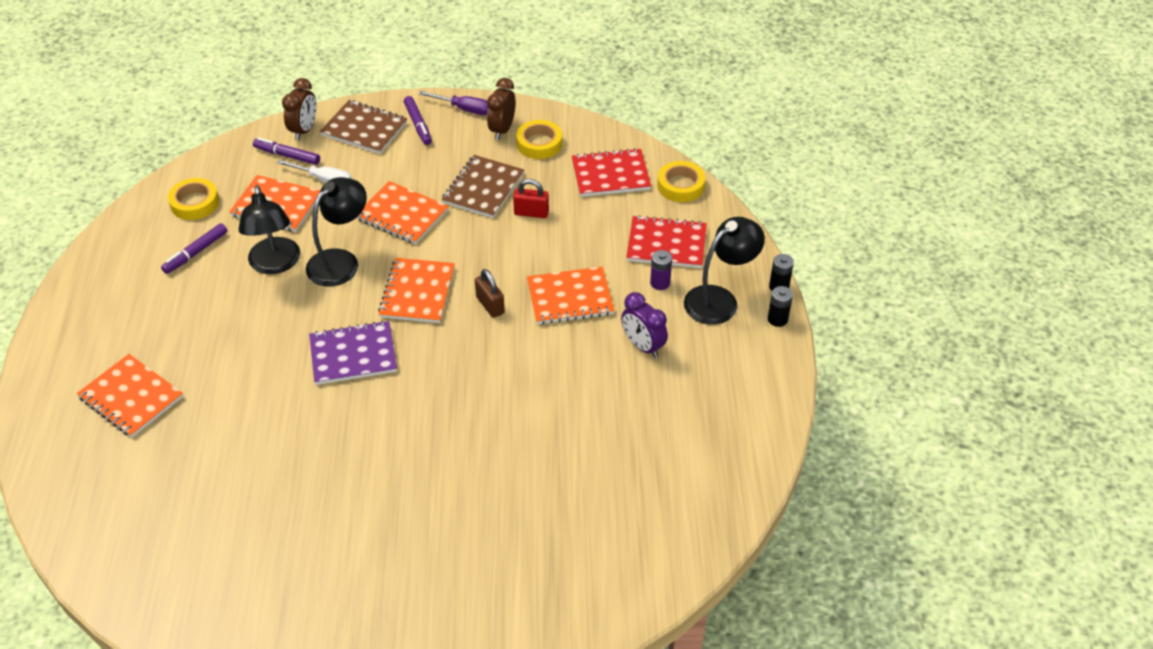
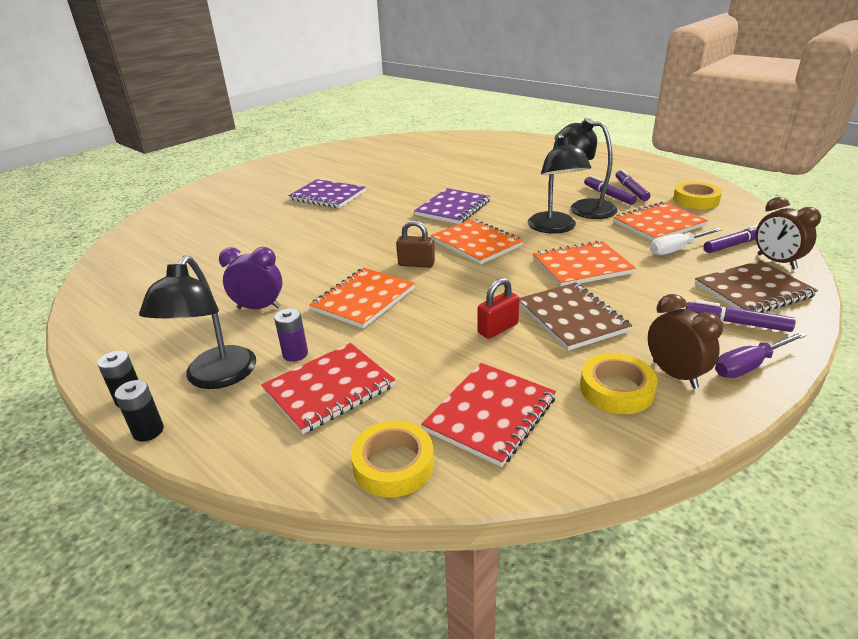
camera: 135 degrees right, 15 degrees down
orange notebook [77,354,183,438] -> none
none -> purple notebook [289,179,366,208]
none -> purple marker [584,175,637,205]

